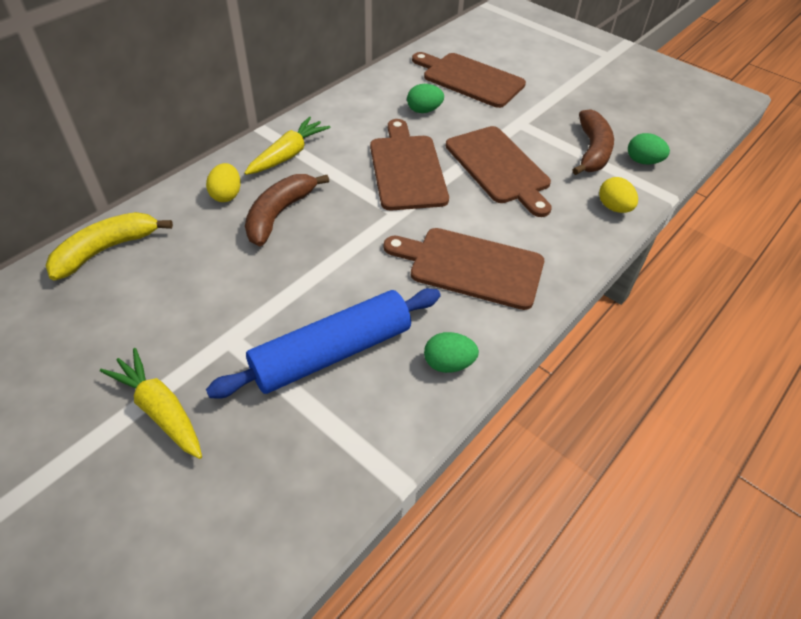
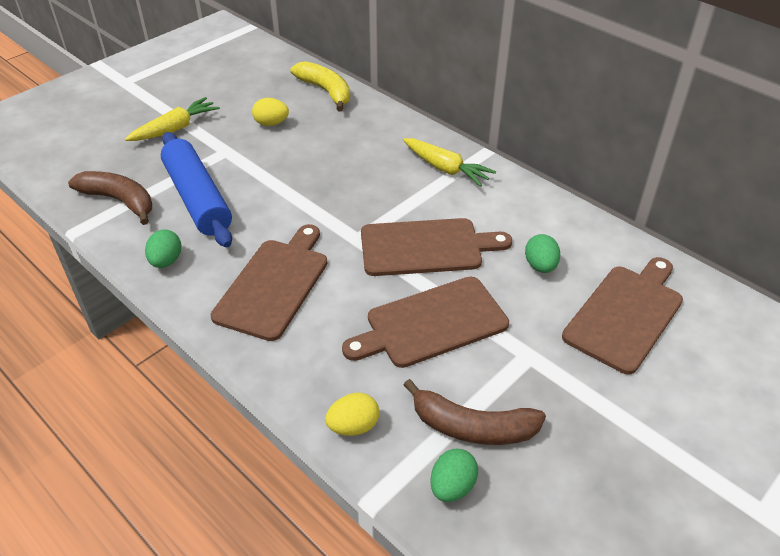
camera: 95 degrees right, 5 degrees down
yellow egg [206,163,241,202] -> yellow egg moved to [252,98,289,126]
brown banana [245,174,329,246] -> brown banana moved to [68,171,152,225]

